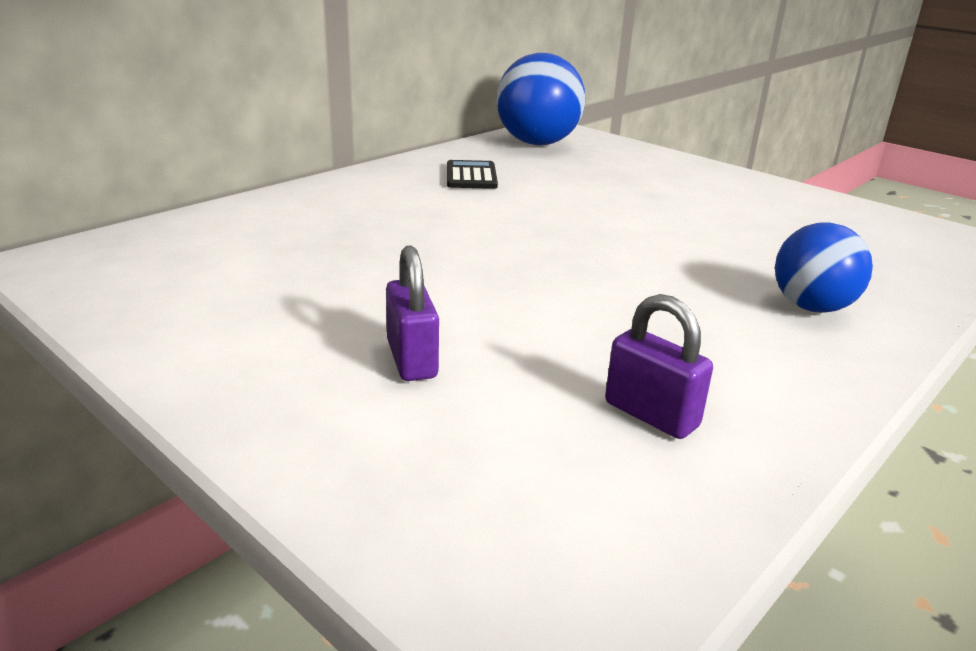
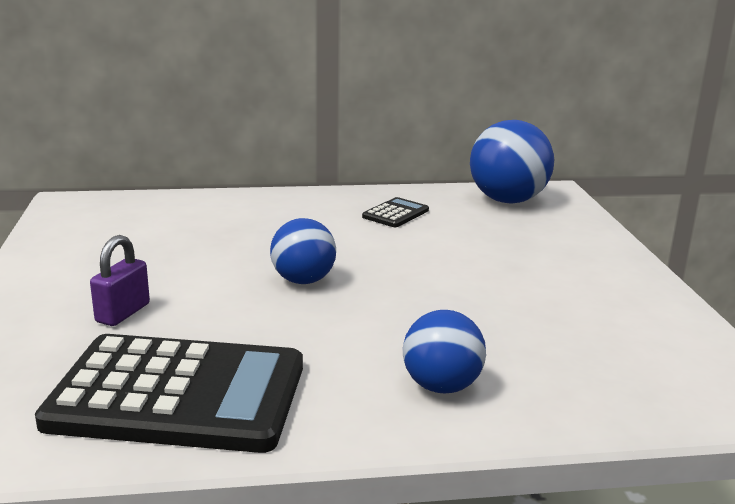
camera: 40 degrees right, 5 degrees down
purple padlock [605,294,713,439] -> black calculator [35,334,303,453]
none -> blue ball [270,218,336,284]

